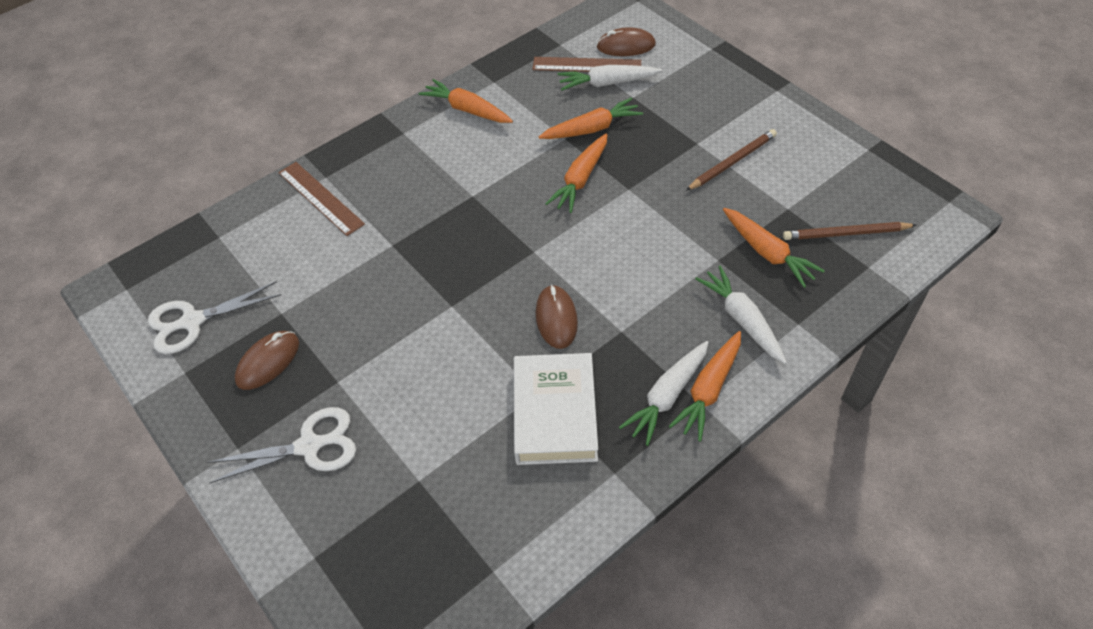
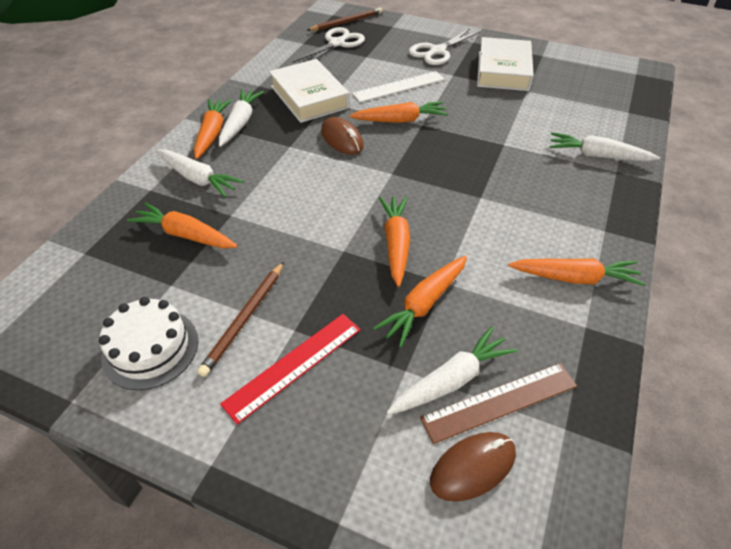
camera: 150 degrees right, 5 degrees down
white scissors [148,281,281,354] -> white scissors moved to [292,27,365,63]
brown mouse [235,331,299,390] -> white book [477,37,534,91]
brown ruler [278,162,365,236] -> white carrot [550,132,660,161]
brown pencil [783,222,916,240] -> brown pencil moved to [307,7,382,31]
none -> white cake [99,297,198,390]
none -> red ruler [220,314,361,425]
none -> orange carrot [350,101,448,123]
none -> white ruler [352,71,445,102]

